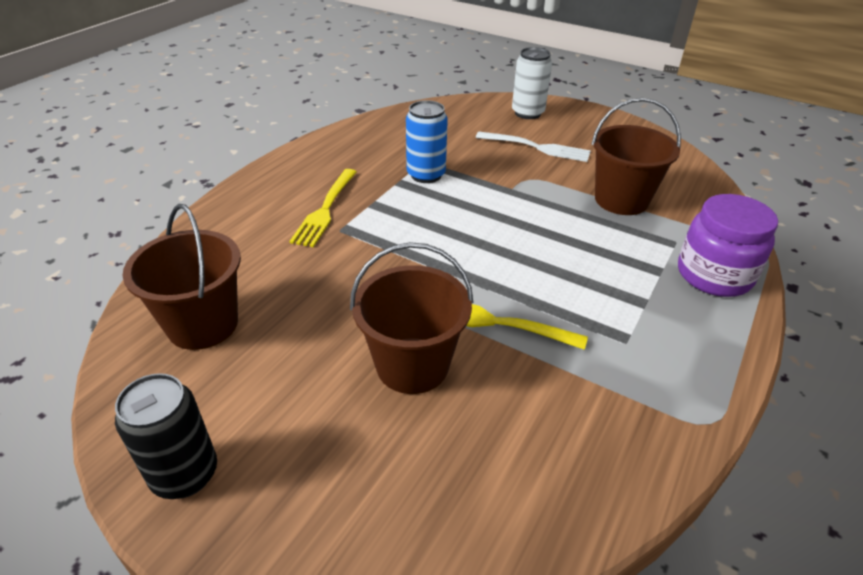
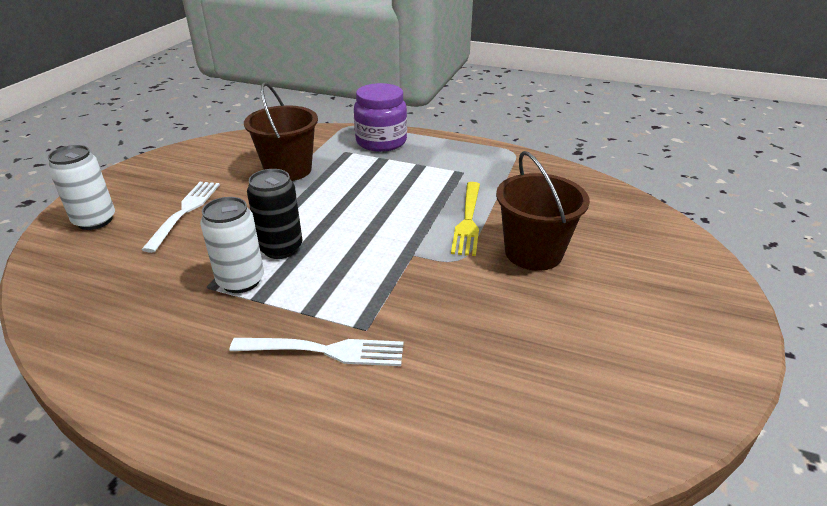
camera: 100 degrees left, 5 degrees down
black can [115,373,217,499] -> black can moved to [247,169,302,259]
brown bucket [122,204,241,350] -> none
yellow fork [289,169,357,247] -> white fork [229,338,403,366]
blue can [406,100,448,183] -> white can [200,197,264,293]

